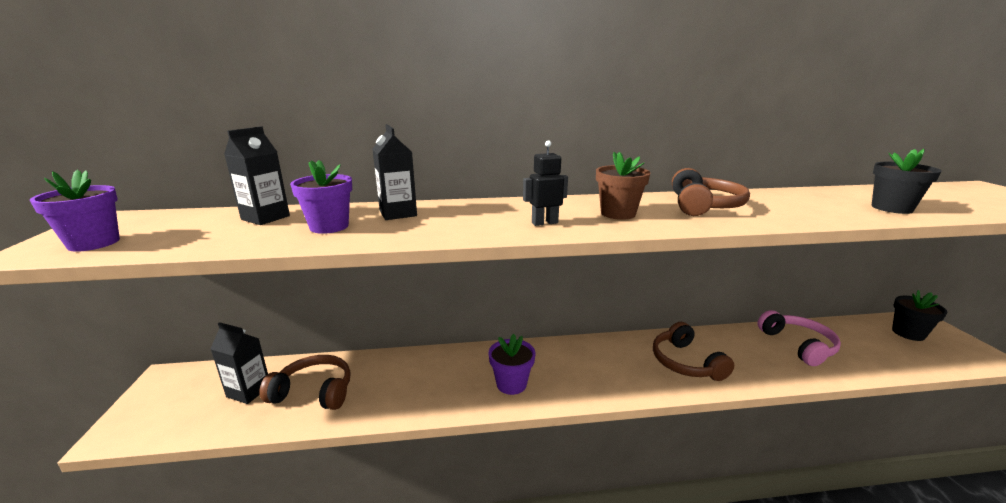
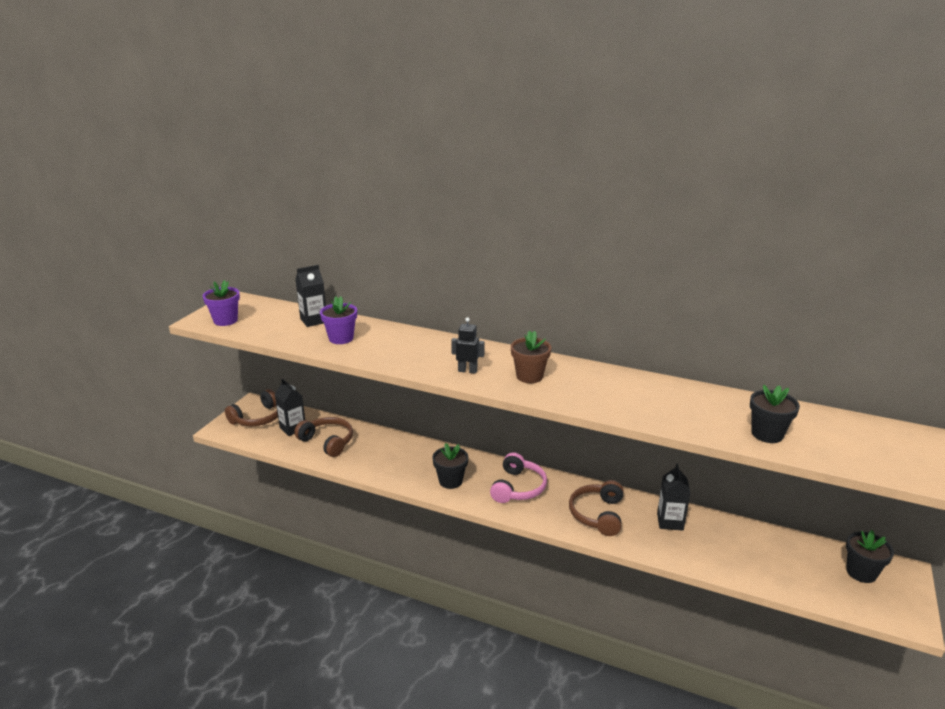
camera: 30 degrees right, 5 degrees up
black carton [373,124,417,220] -> black carton moved to [657,463,690,531]
purple flower pot [488,334,536,395] -> black flower pot [432,443,468,489]
brown headphones [672,168,750,216] -> brown headphones moved to [225,389,278,426]
pink headphones [757,310,841,366] -> pink headphones moved to [490,452,547,503]

